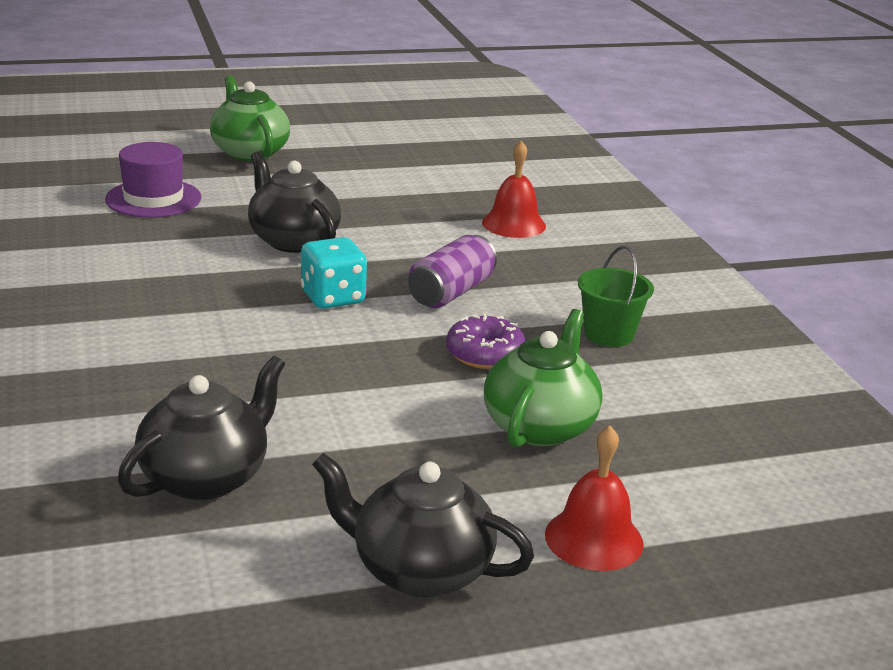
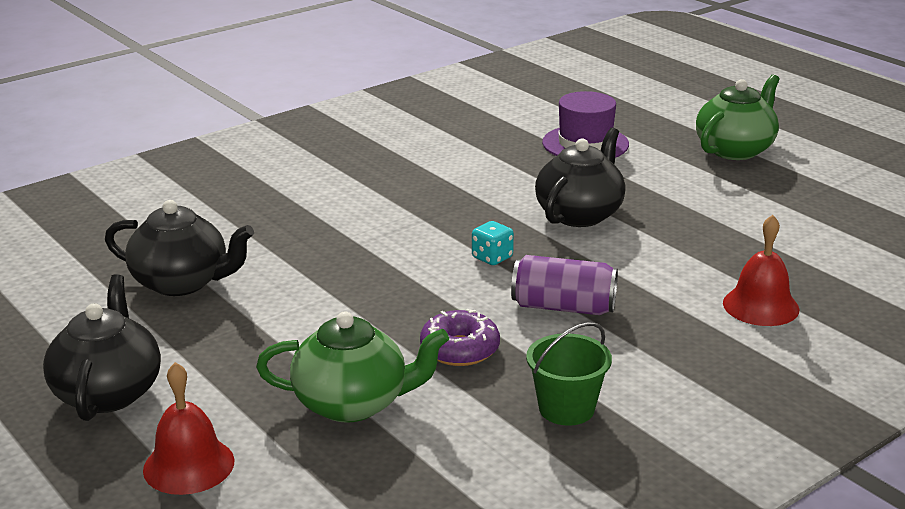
camera: 70 degrees right, 0 degrees up
turquoise dice [301,237,367,309] -> turquoise dice [472,221,514,265], size x0.63

